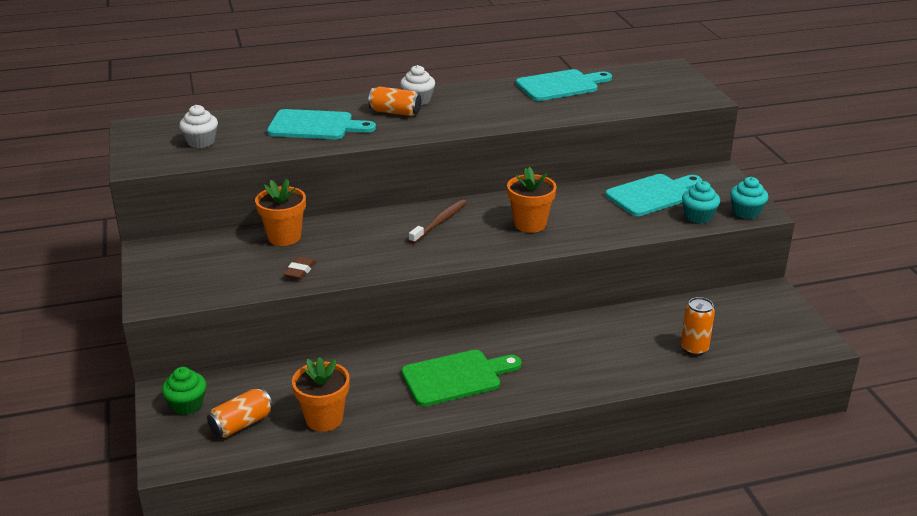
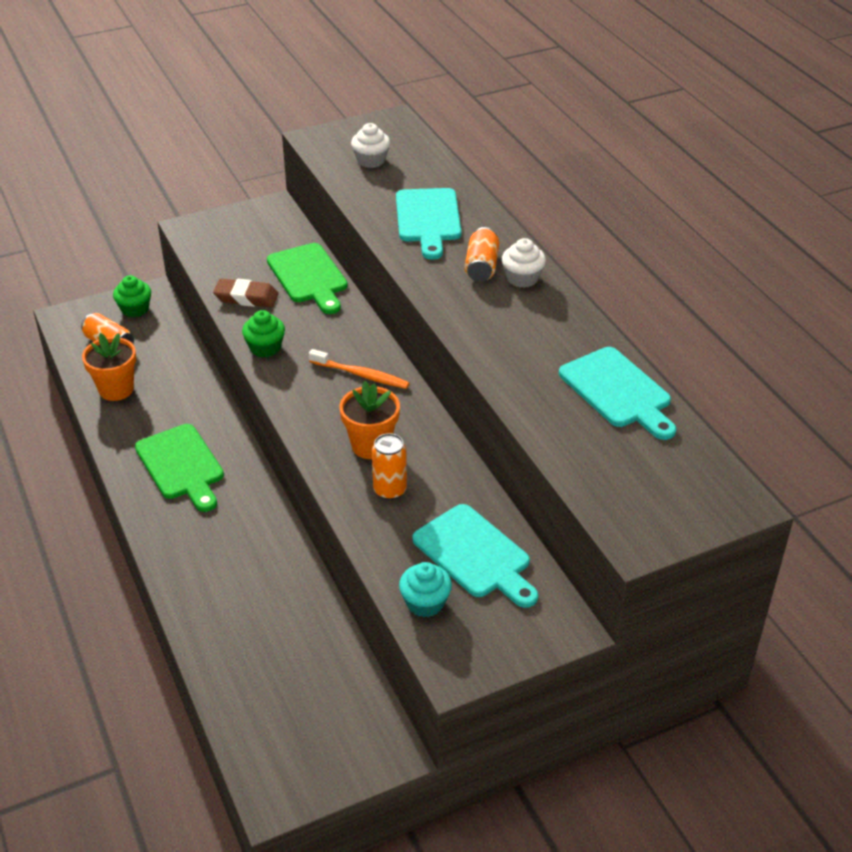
camera: 80 degrees right, 10 degrees up
orange flower pot [255,179,306,246] -> green cutting board [267,243,348,314]
brown eraser [283,256,316,280] -> brown eraser [213,279,279,307], size x1.51
brown toothbrush [409,199,467,244] -> orange toothbrush [309,349,409,389]
orange can [681,297,715,356] -> orange can moved to [372,433,407,500]
turquoise cupcake [730,177,768,219] -> none
none -> green cupcake [242,310,285,357]

